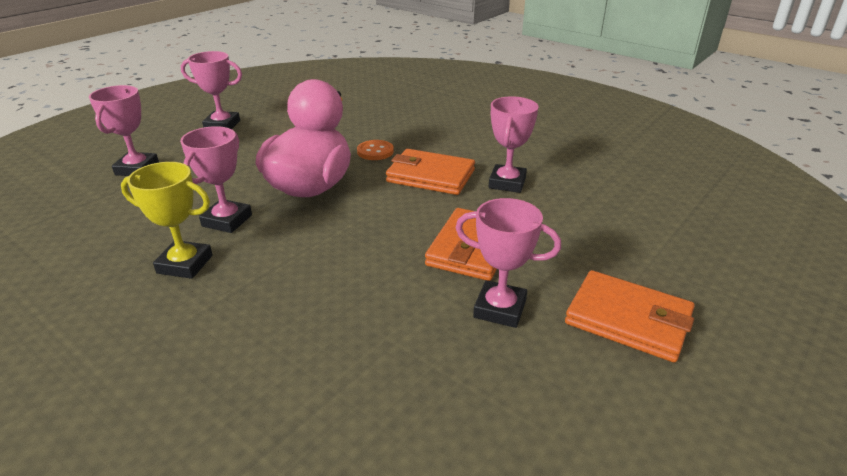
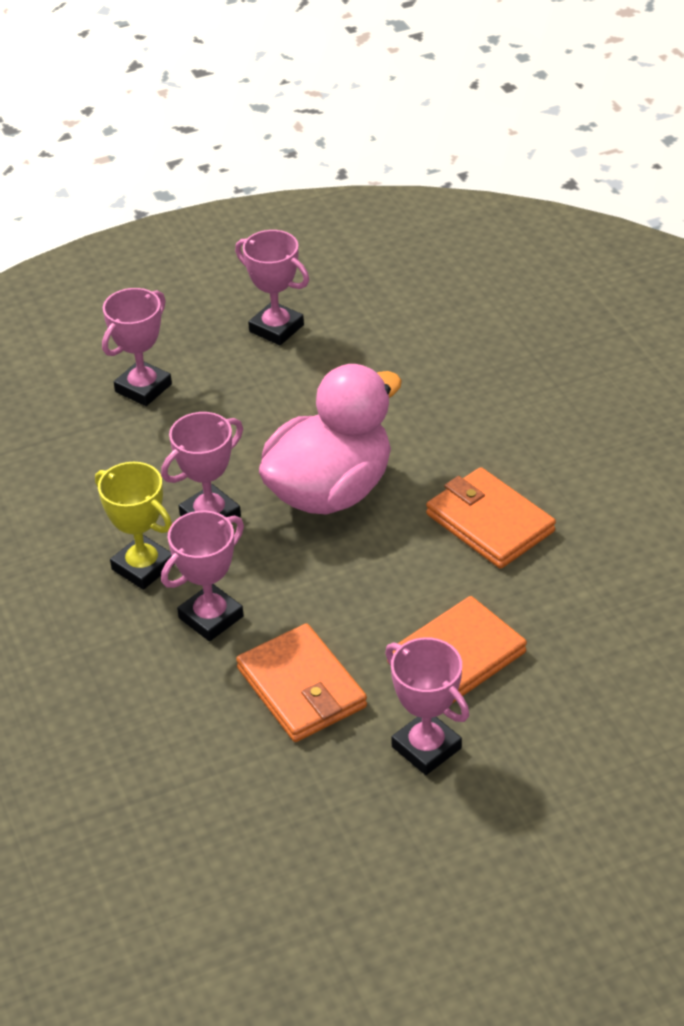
camera: 30 degrees right, 10 degrees up
orange button [357,140,394,160] -> none
pink trophy [489,96,538,193] -> pink trophy moved to [161,511,244,641]
orange wallet [565,270,695,362] -> orange wallet moved to [236,623,367,742]

